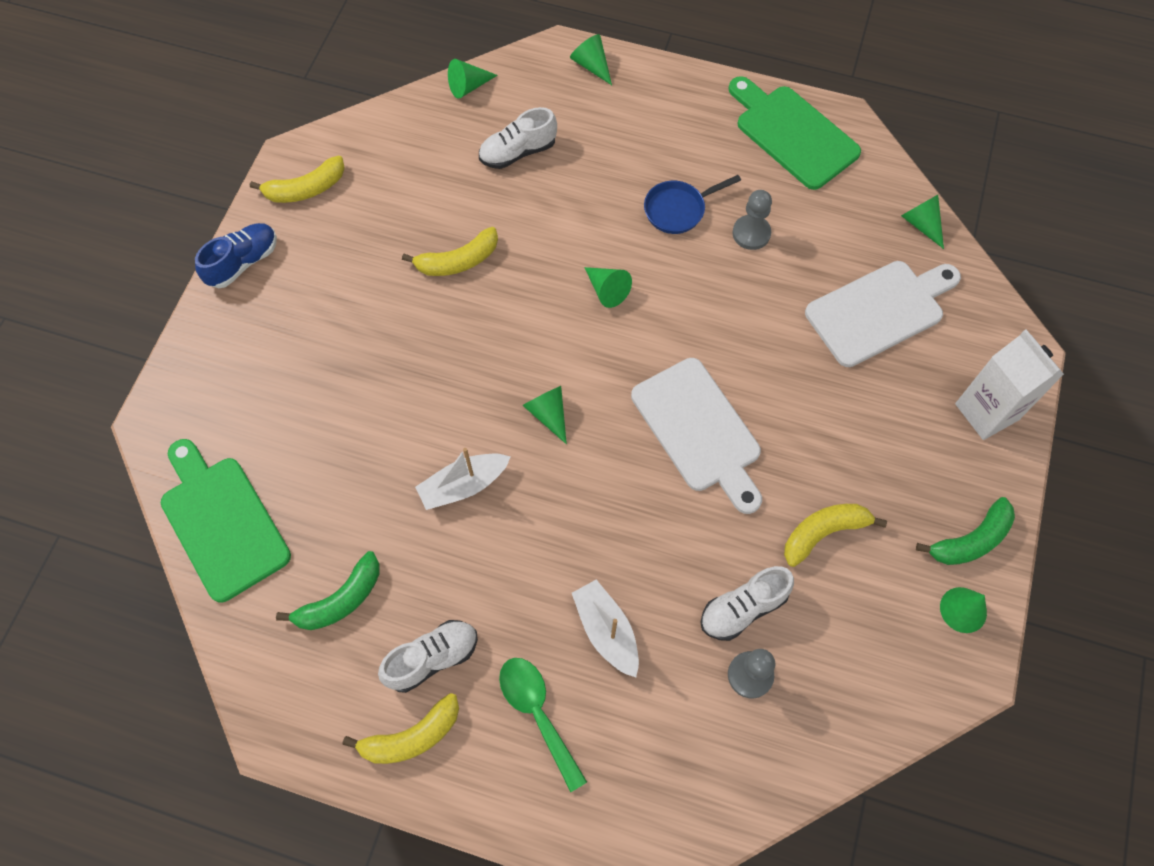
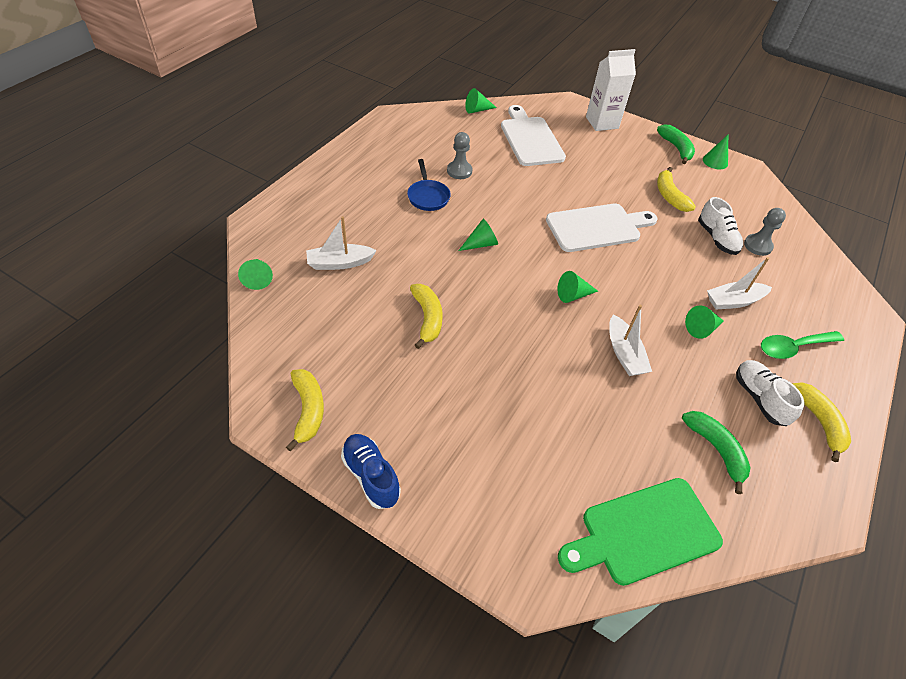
camera: 80 degrees left, 15 degrees down
white shoe [479,107,557,169] -> white boat [306,216,377,270]
green cone [570,34,612,85] -> green cone moved to [685,305,724,339]
green cutting board [728,76,861,190] -> none

